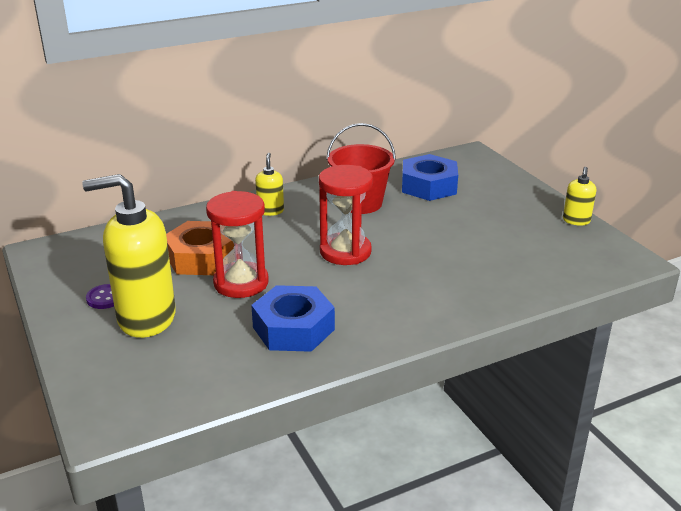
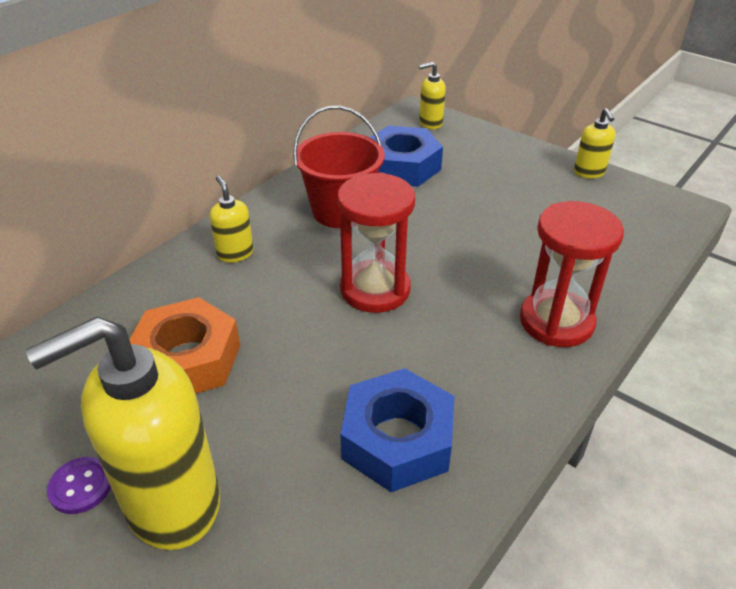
camera: 25 degrees left, 10 degrees up
red hourglass [206,191,269,298] -> red hourglass moved to [520,201,624,347]
none -> yellow soap dispenser [419,62,446,129]

